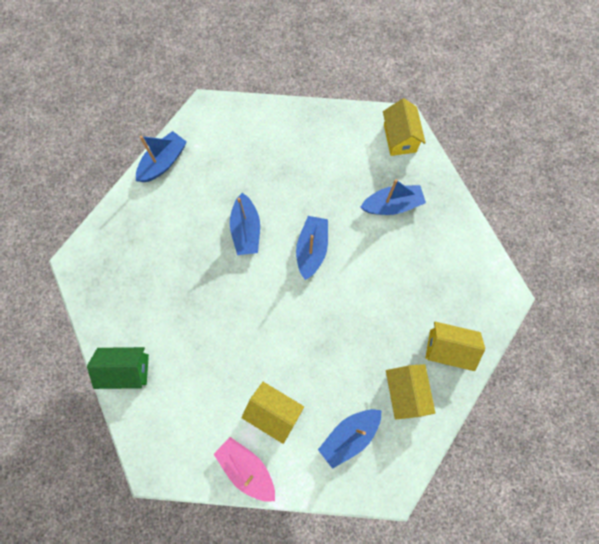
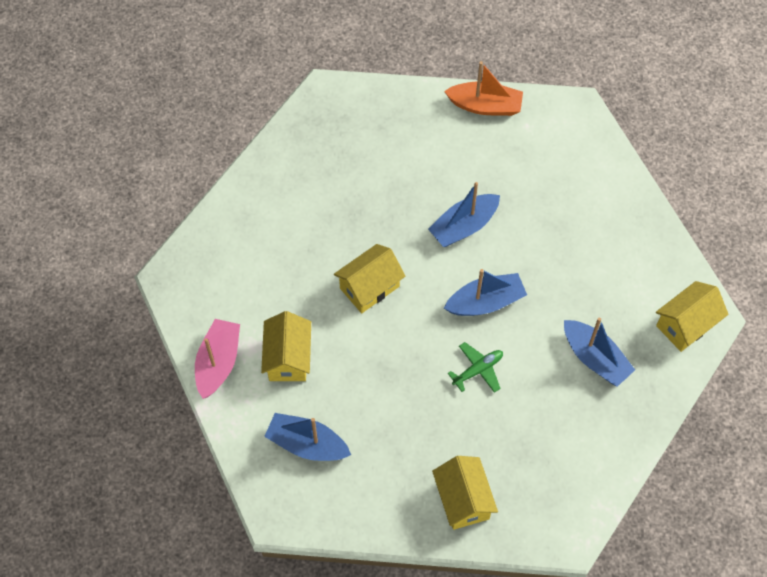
camera: 60 degrees right, 10 degrees down
green house [87,347,149,389] -> none
blue boat [136,131,187,182] -> orange boat [444,61,523,116]
yellow house [386,364,435,420] -> yellow house moved to [334,244,405,313]
none -> green plane [448,342,503,393]

